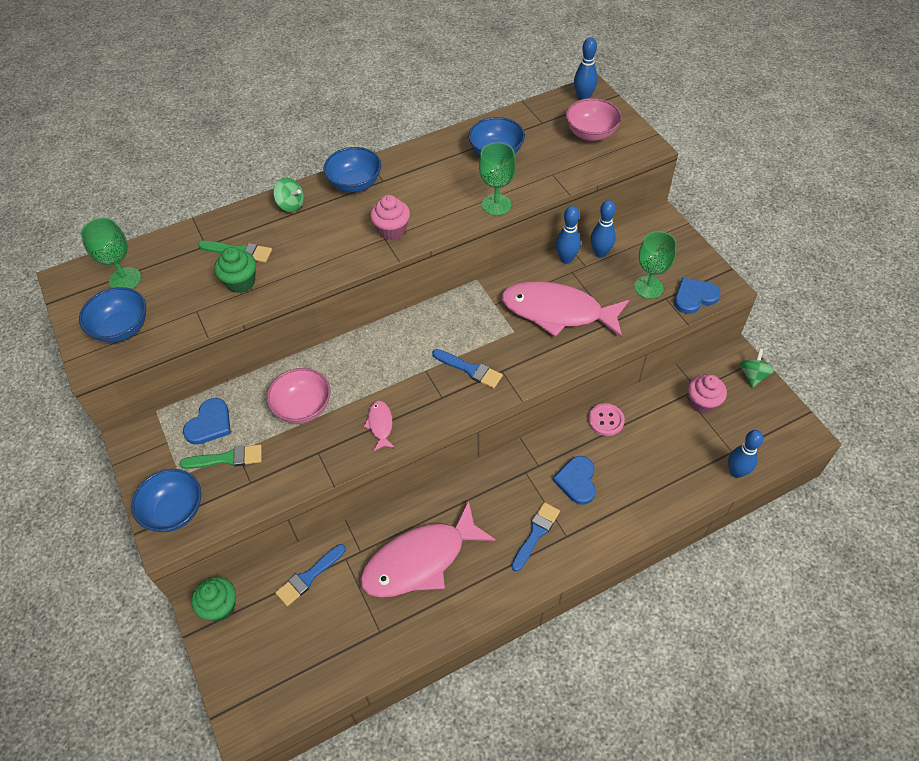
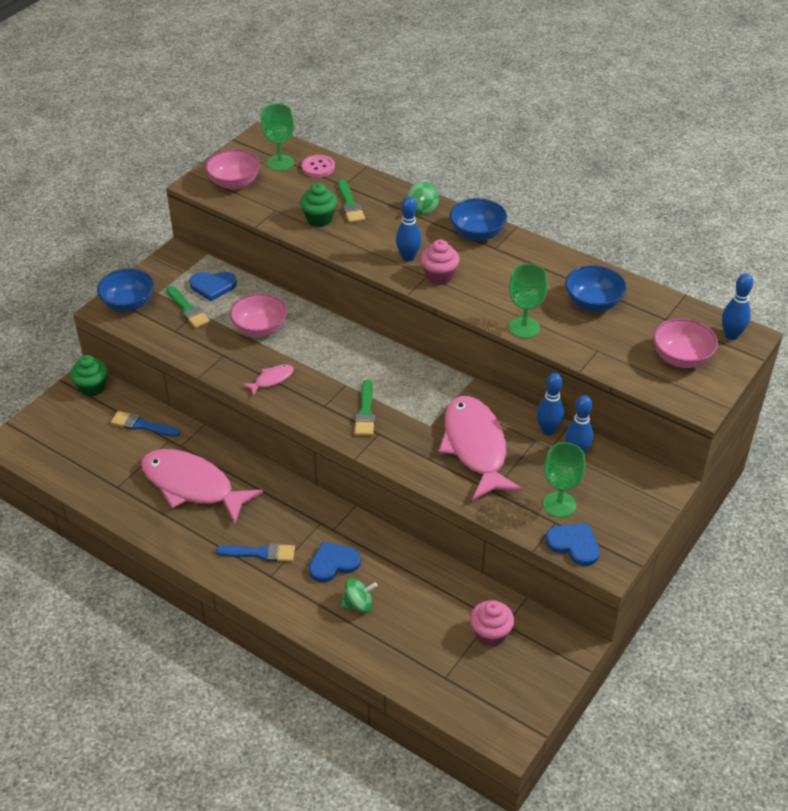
camera: 60 degrees right, 10 degrees down
blue bowl [79,287,146,343] -> pink bowl [205,149,260,190]
blue brush [432,349,503,389] -> green brush [355,380,375,436]
pink button [588,403,625,436] -> pink button moved to [302,155,335,177]
blue bowling pin [728,430,763,478] -> blue bowling pin moved to [396,197,422,262]
green spinning top [740,349,774,388] -> green spinning top moved to [340,578,378,612]

